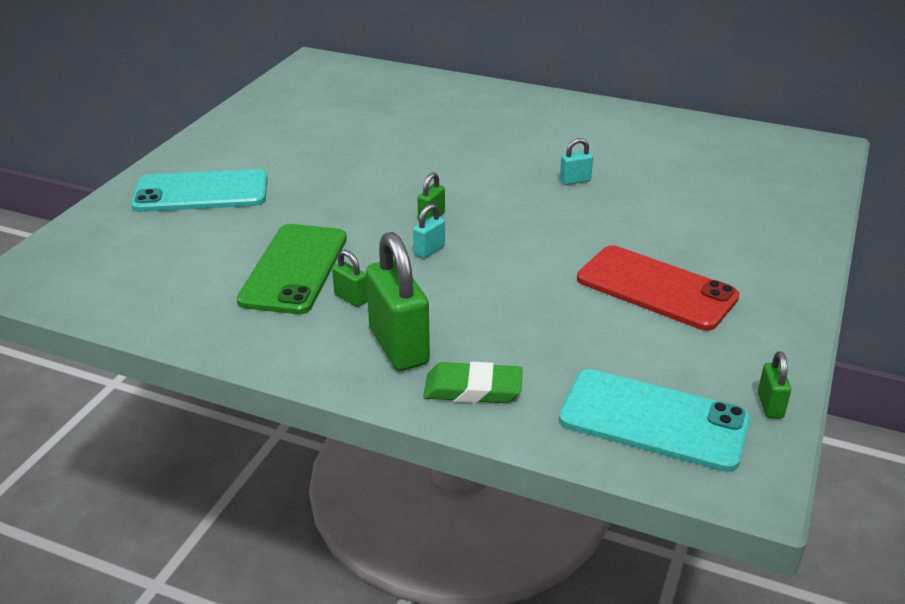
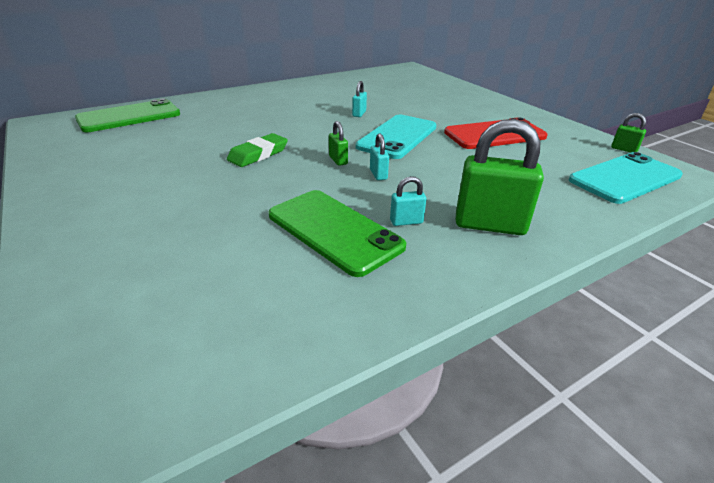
camera: 55 degrees left, 0 degrees up
turquoise phone [131,169,268,212] -> turquoise phone moved to [356,115,437,159]
green padlock [332,250,368,307] -> turquoise padlock [390,176,426,226]
green eraser [423,362,523,403] -> green eraser moved to [227,133,288,167]
none -> green phone [75,98,180,132]

